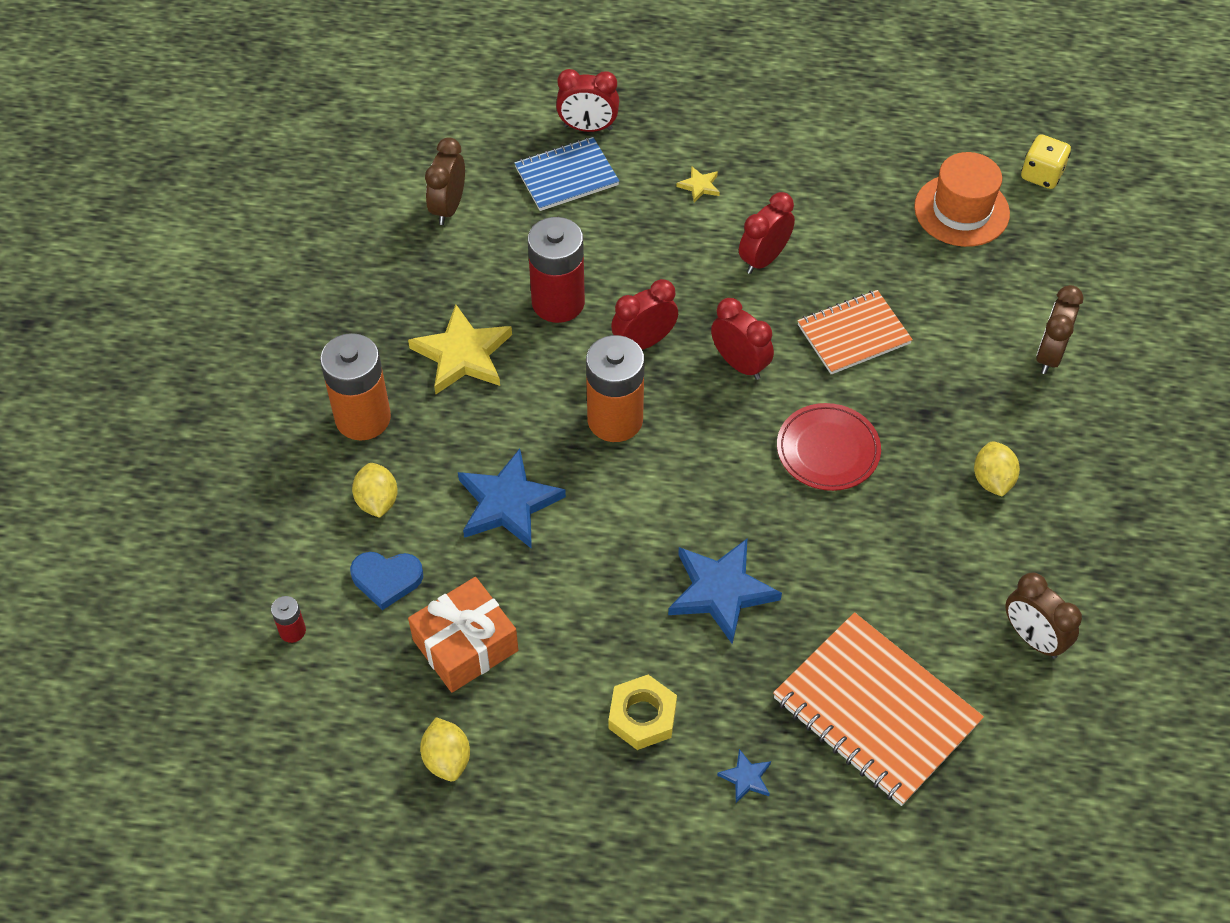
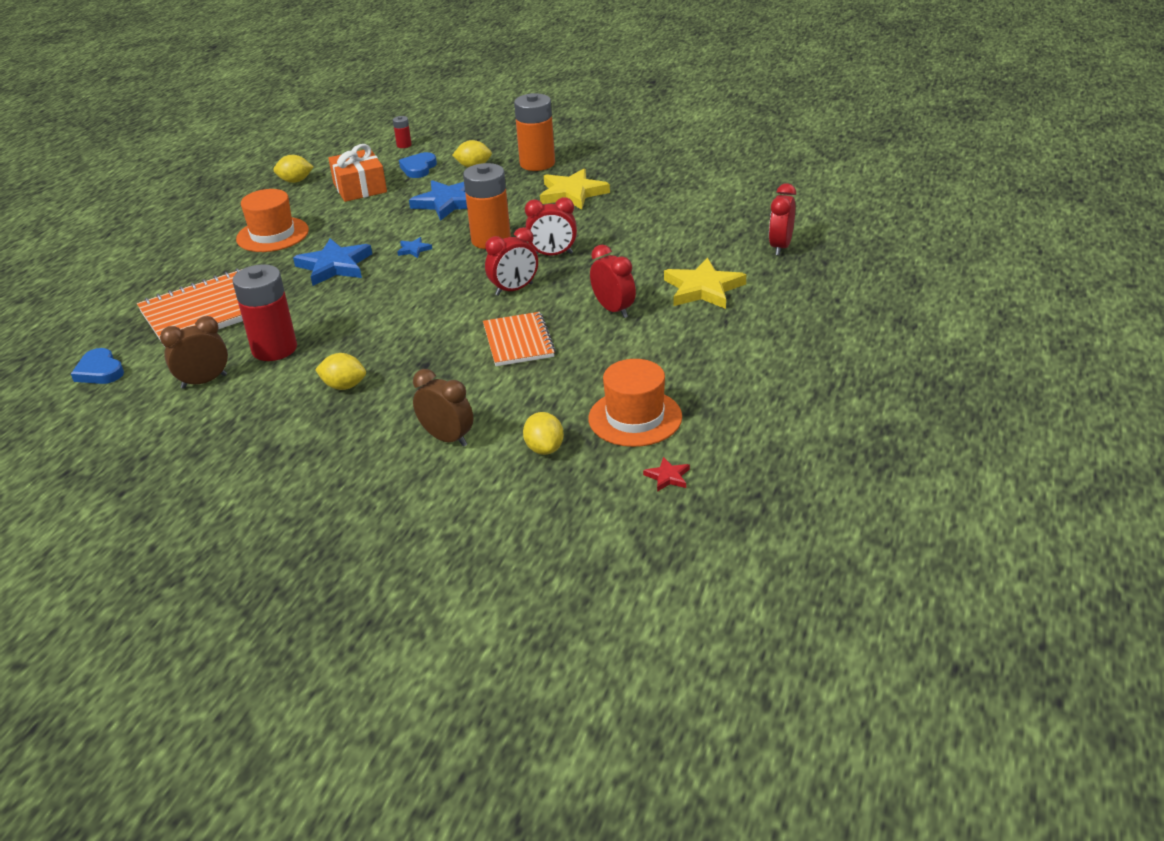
camera: 105 degrees right, 20 degrees down
brown clock [425,137,465,225] -> none
blue notebook [514,137,619,211] -> none
red battery [528,217,585,323] -> red battery moved to [232,264,297,361]
yellow nut [609,675,677,750] -> orange hat [236,189,309,252]
red clock [611,279,678,350] -> red clock turned 105 degrees clockwise [525,197,577,255]
yellow star [676,166,720,203] -> yellow star [664,258,746,309], size x2.19
blue star [717,749,771,803] -> blue star moved to [397,237,432,258]
red plate [777,403,881,491] -> none
yellow dice [1021,135,1071,189] -> red star [643,457,690,492]
none -> blue heart [71,348,124,384]
none -> yellow lemon [523,412,564,455]

